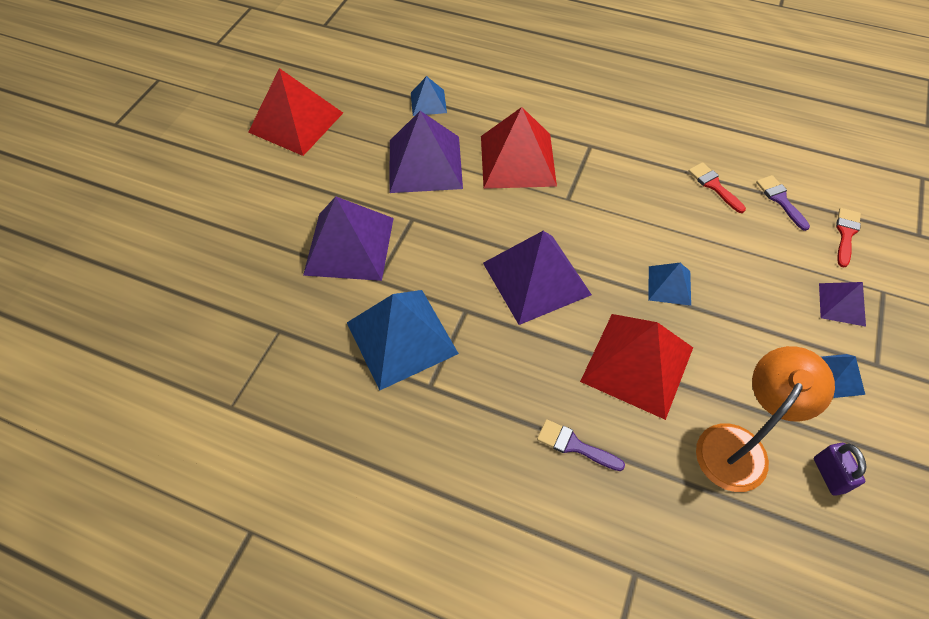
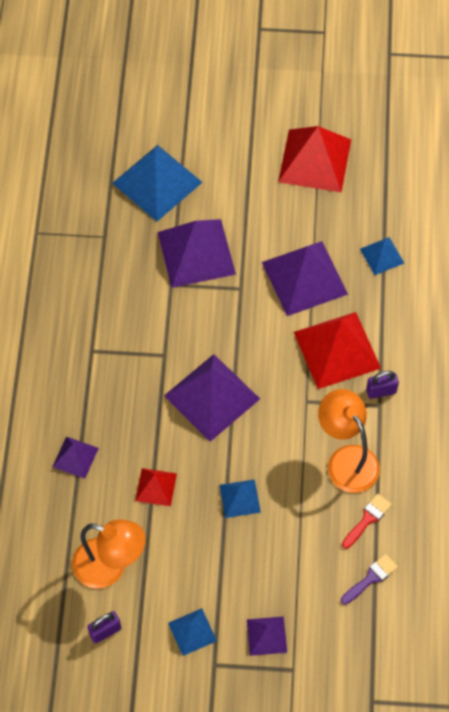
camera: 70 degrees right, 5 degrees up
blue pyramid [347,290,459,390] -> blue pyramid moved to [112,145,203,221]
purple brush [537,419,625,471] -> purple pyramid [52,436,99,479]
red pyramid [580,314,693,420] -> red pyramid [135,468,177,506], size x0.51
red brush [836,208,861,267] -> none
none -> orange lamp [318,389,380,493]
none -> purple padlock [366,371,399,399]

